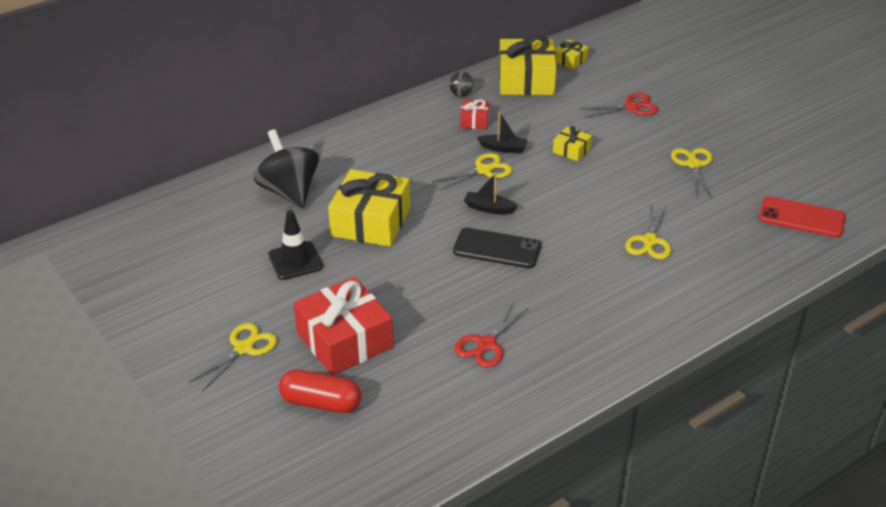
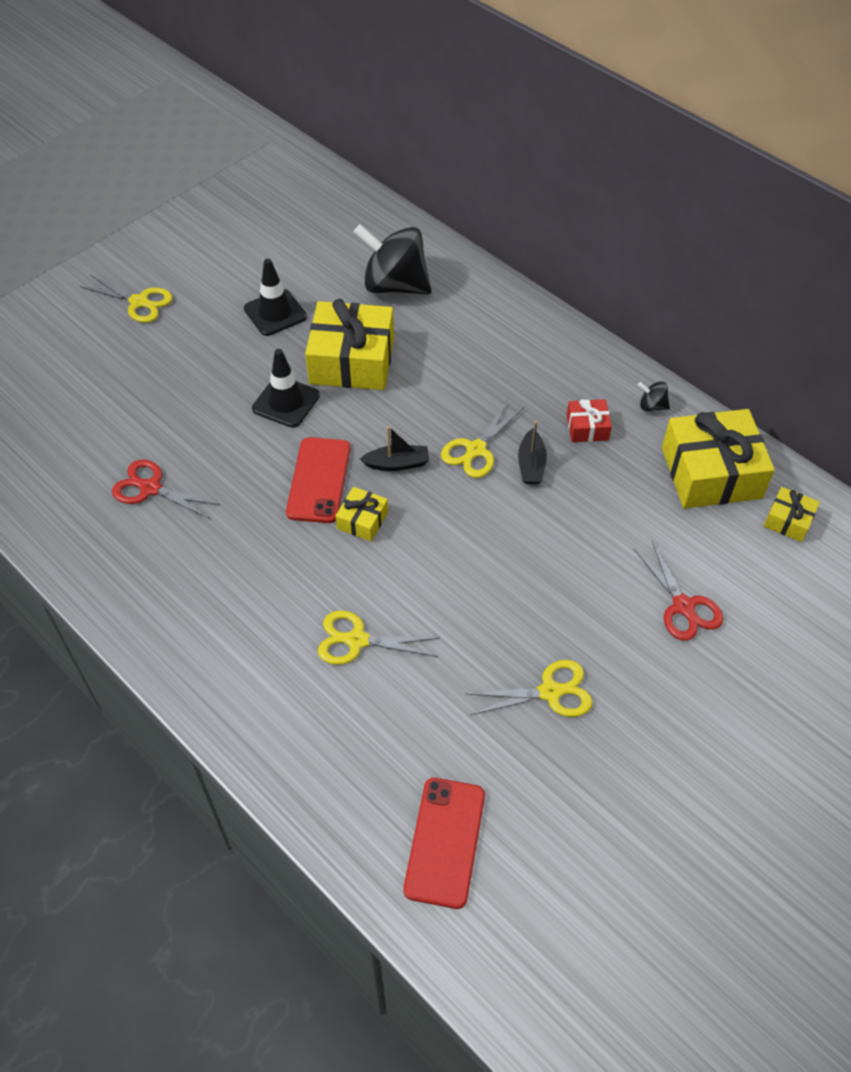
camera: 80 degrees right, 15 degrees up
black spinning top [254,129,319,208] -> black spinning top turned 120 degrees counterclockwise [354,224,432,294]
red capsule [279,370,362,413] -> none
red gift [293,277,394,376] -> none
yellow scissors [432,153,512,191] -> yellow scissors turned 75 degrees clockwise [441,400,524,478]
black phone [453,228,541,268] -> red phone [286,437,351,523]
black boat [464,173,518,214] -> black boat turned 75 degrees clockwise [360,426,429,471]
yellow gift [553,126,592,162] -> yellow gift moved to [336,487,388,541]
none -> black traffic cone [252,349,320,428]

